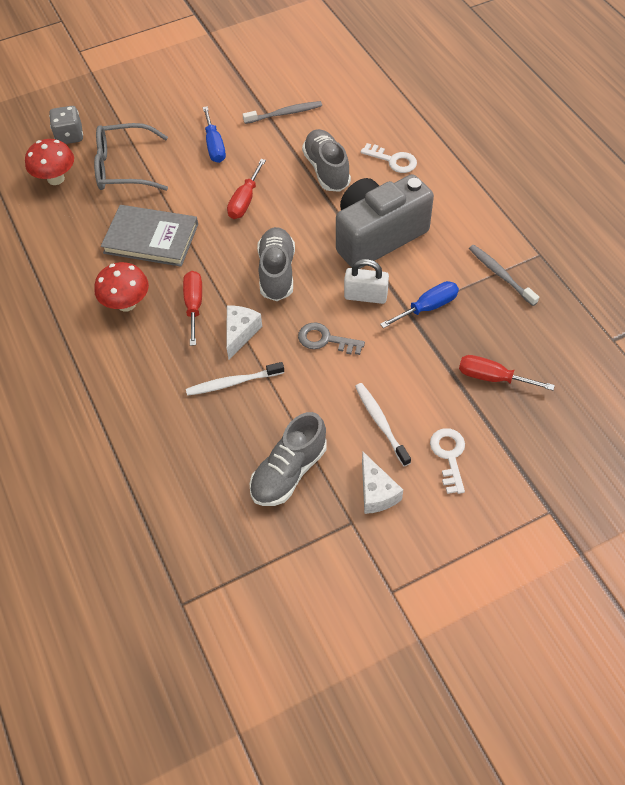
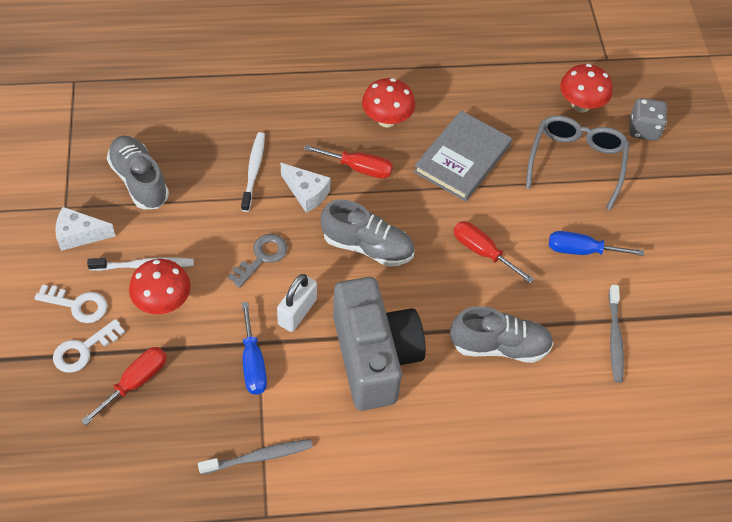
camera: 105 degrees right, 0 degrees up
white key [361,143,417,173] -> white key moved to [53,319,125,373]
none -> red mushroom [129,259,191,314]

